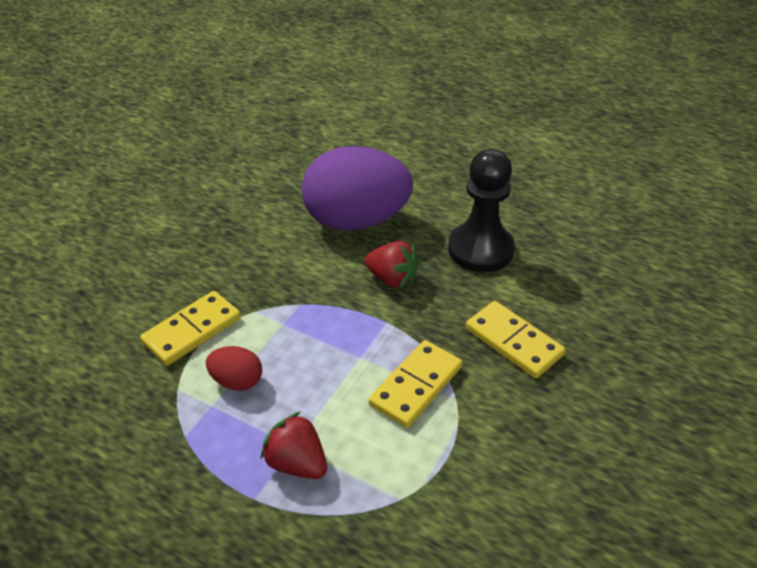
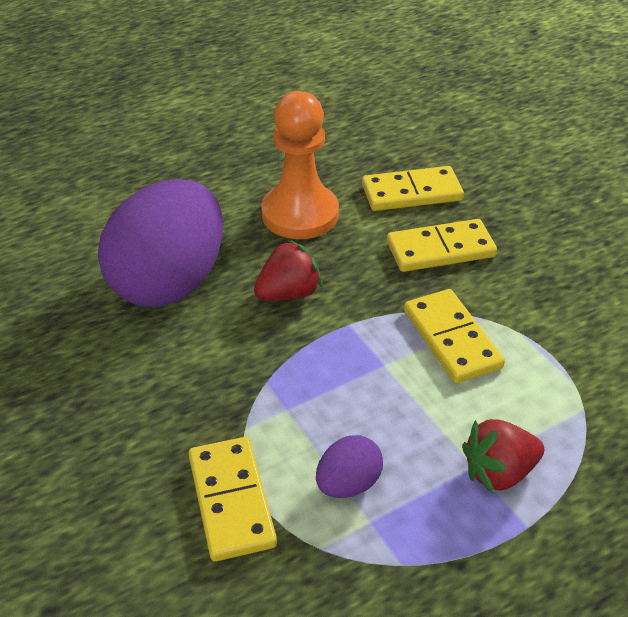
camera: 60 degrees left, 0 degrees up
red egg [206,346,262,391] -> purple egg [316,435,383,498]
black pawn [448,149,515,272] -> orange pawn [262,91,339,239]
none -> yellow domino [362,166,464,211]

